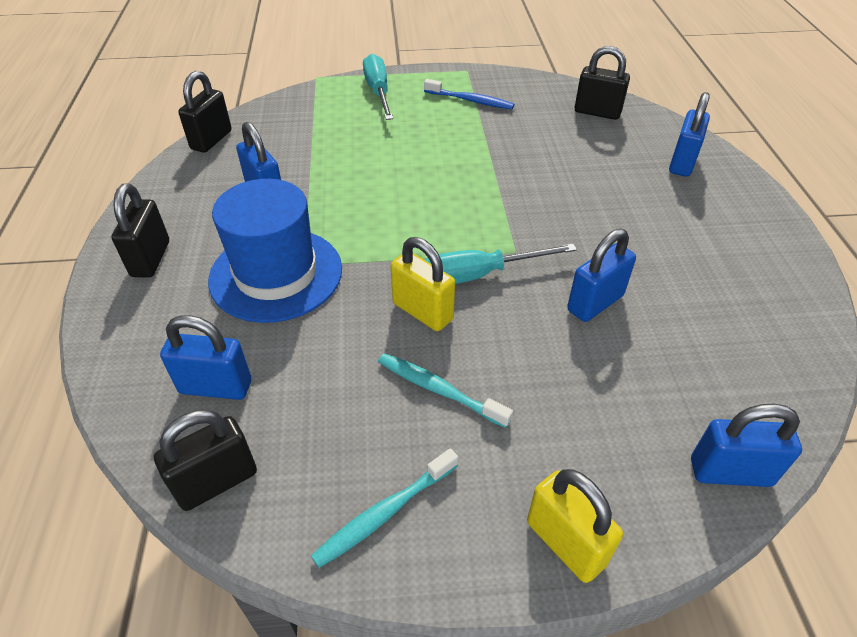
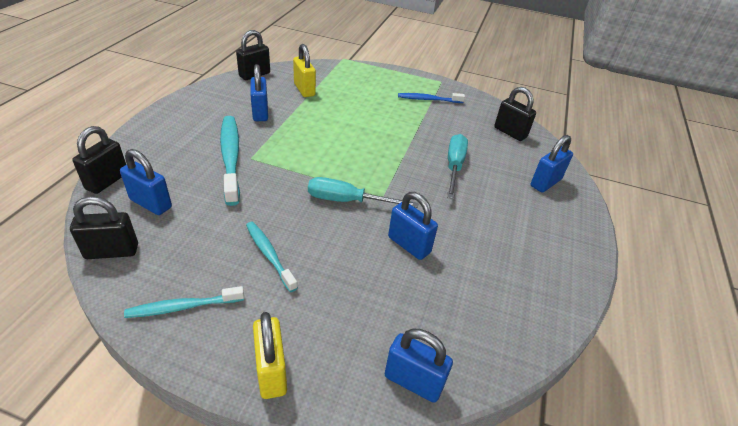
camera: 20 degrees right, 5 degrees down
black padlock [112,183,169,278] -> black padlock moved to [72,126,126,194]
blue hat [208,179,342,323] -> turquoise toothbrush [220,116,240,206]
turquoise screwdriver [363,54,393,120] -> turquoise screwdriver moved to [447,134,468,199]
yellow padlock [391,237,455,331] -> yellow padlock moved to [293,44,316,97]
blue toothbrush [424,79,514,109] -> blue toothbrush turned 135 degrees clockwise [398,93,465,103]
blue padlock [567,229,636,322] -> blue padlock turned 60 degrees clockwise [388,192,438,260]

